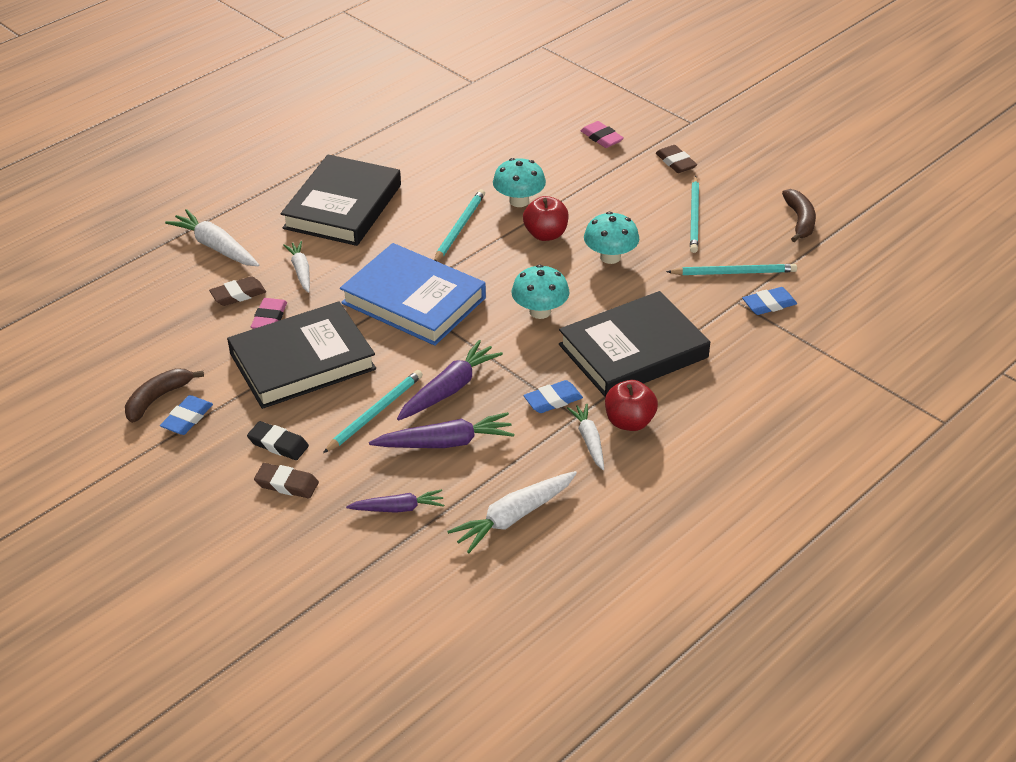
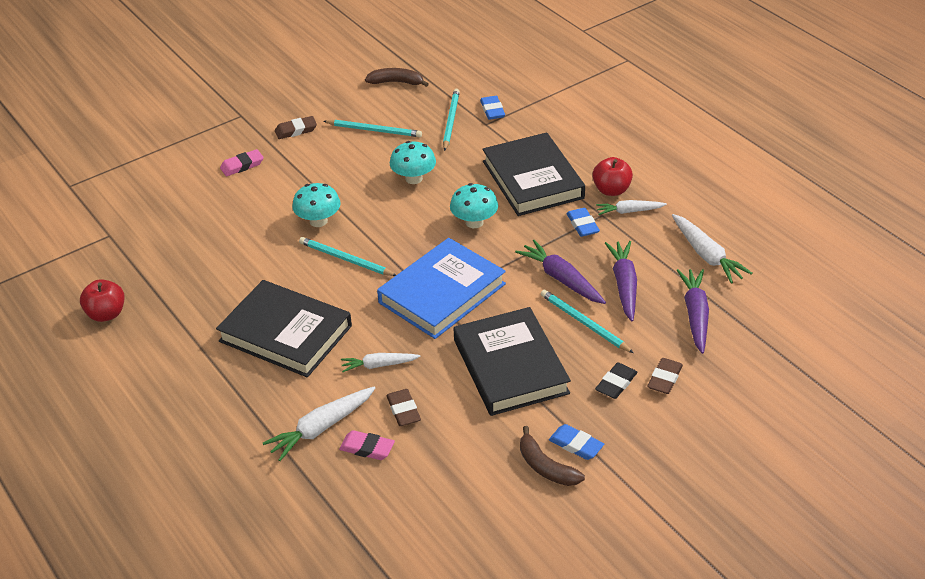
camera: 80 degrees left, 0 degrees up
pink eraser [251,298,287,329] -> pink eraser moved to [339,430,395,460]
purple carrot [346,489,444,513] -> purple carrot [676,269,709,354], size x1.55
red apple [523,196,569,241] -> red apple moved to [80,279,125,322]

